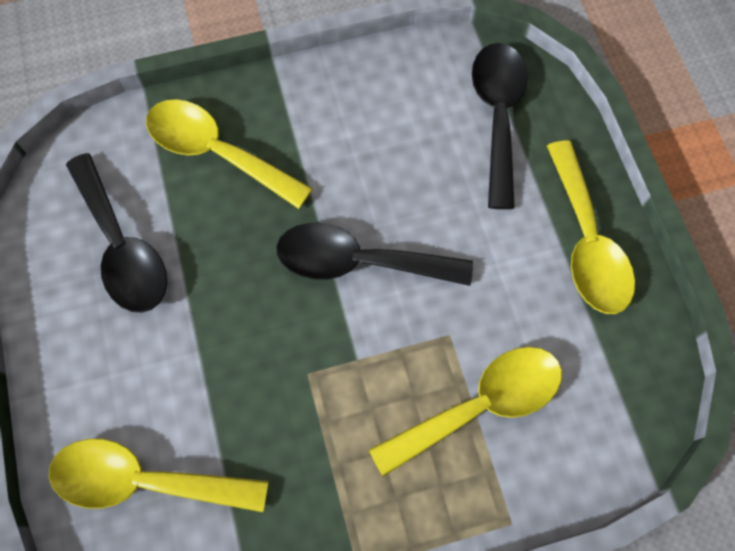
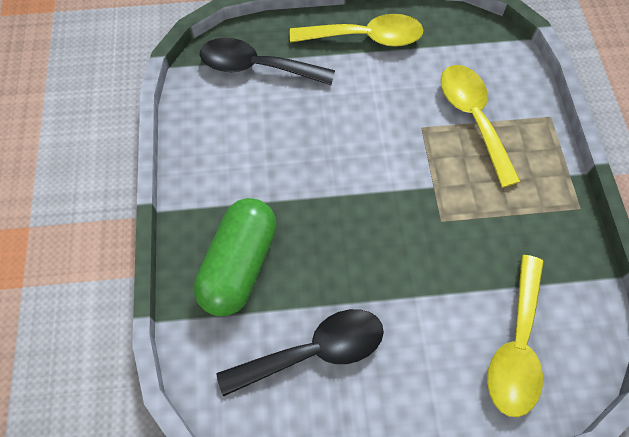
camera: 80 degrees left, 5 degrees down
yellow spoon [146,99,313,209] -> green capsule [194,198,277,316]
black spoon [276,223,473,286] -> none

